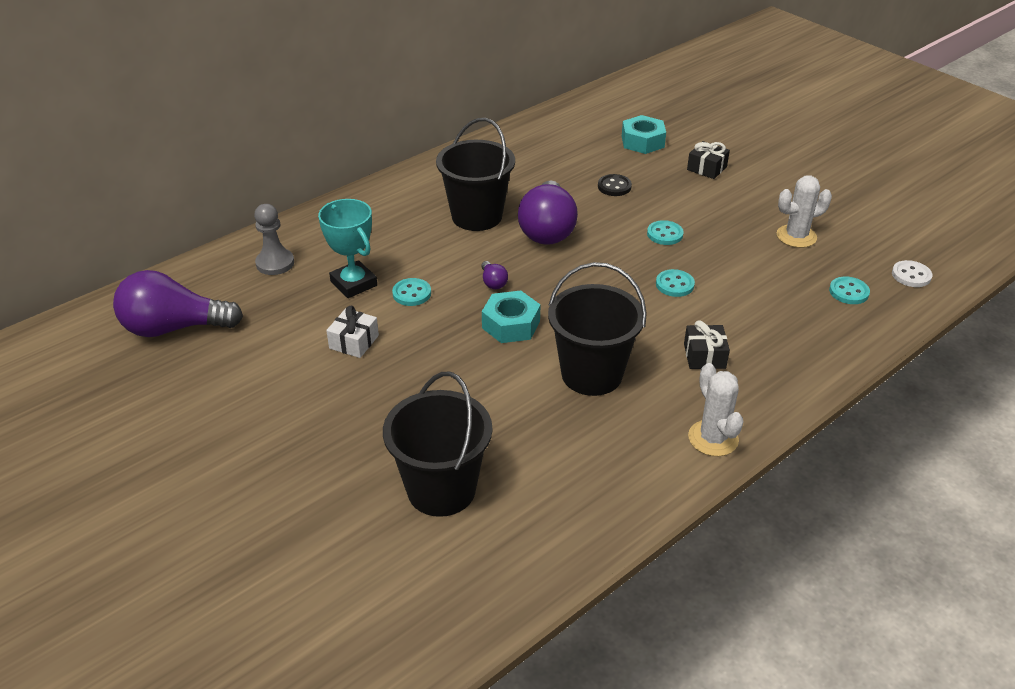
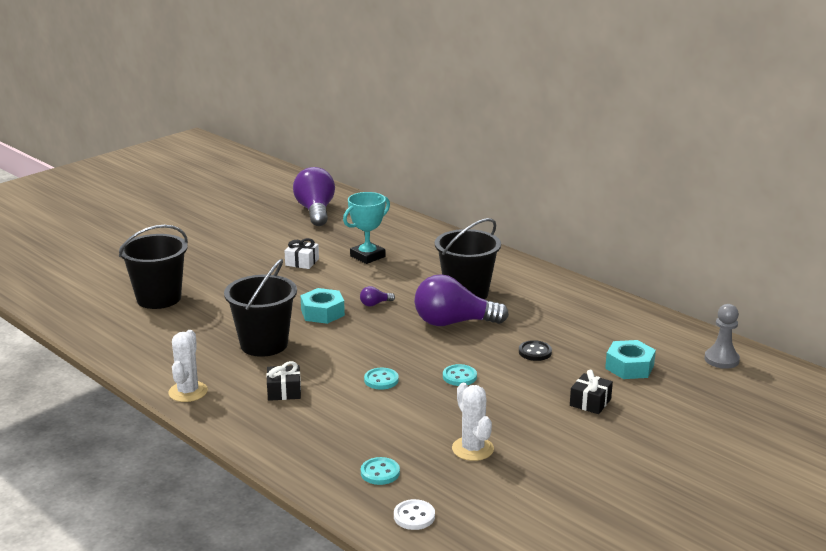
camera: 85 degrees right, 15 degrees down
grey pawn [254,204,294,275] -> grey pawn moved to [704,304,740,369]
turquoise button [392,278,431,306] -> none
white cactus [688,363,744,456] -> white cactus turned 60 degrees counterclockwise [168,330,208,402]

